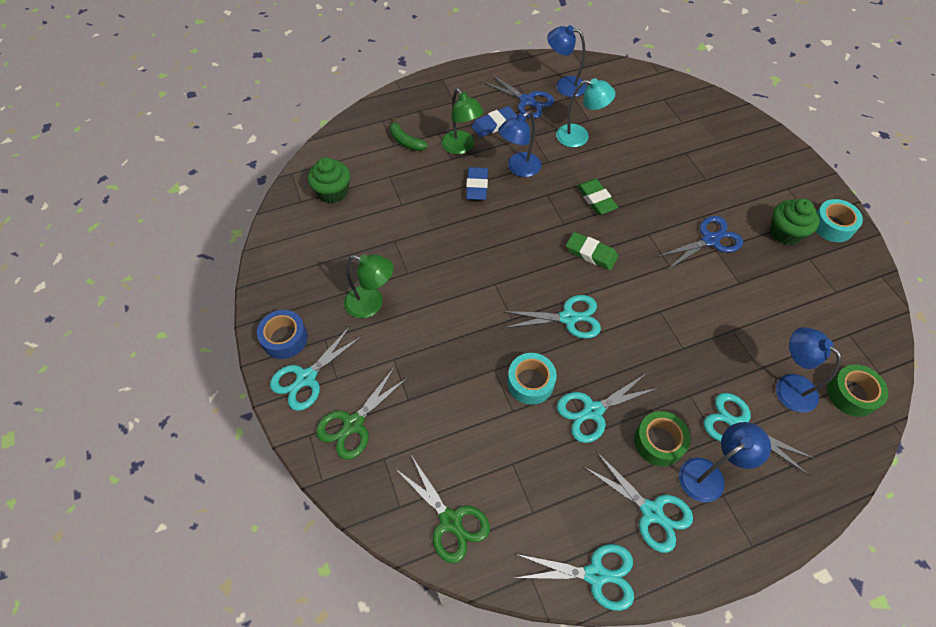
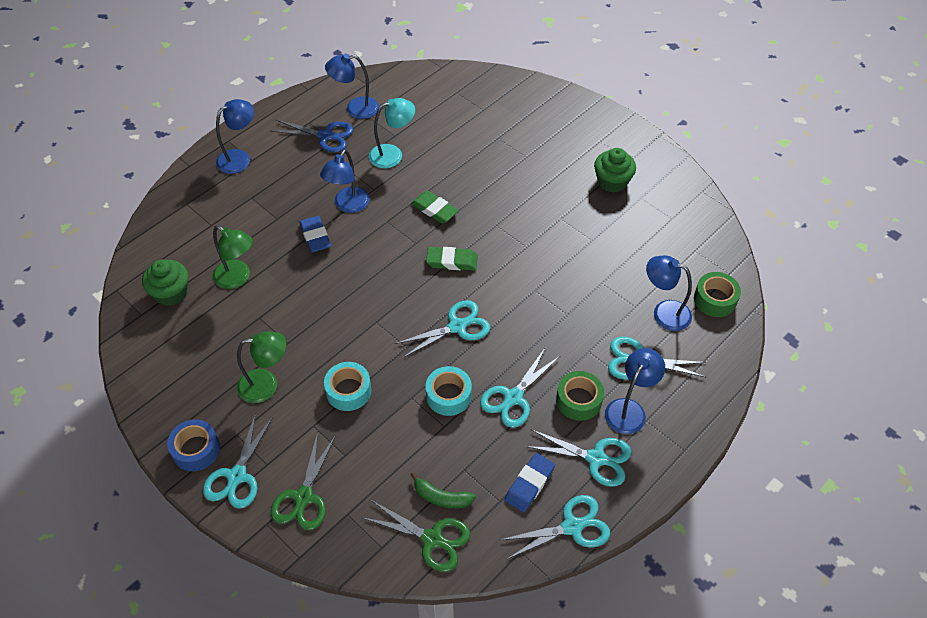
camera: 25 degrees left, 5 degrees down
green banana [390,118,428,151] -> green banana moved to [410,472,476,508]
green lamp [441,88,484,154] -> green lamp moved to [213,226,253,289]
blue eraser [472,106,517,137] -> blue eraser moved to [505,453,555,512]
blue scissors [657,216,743,270] -> none
turquoise tape [815,199,863,242] -> turquoise tape moved to [324,362,371,411]
none -> blue lamp [216,99,254,174]

